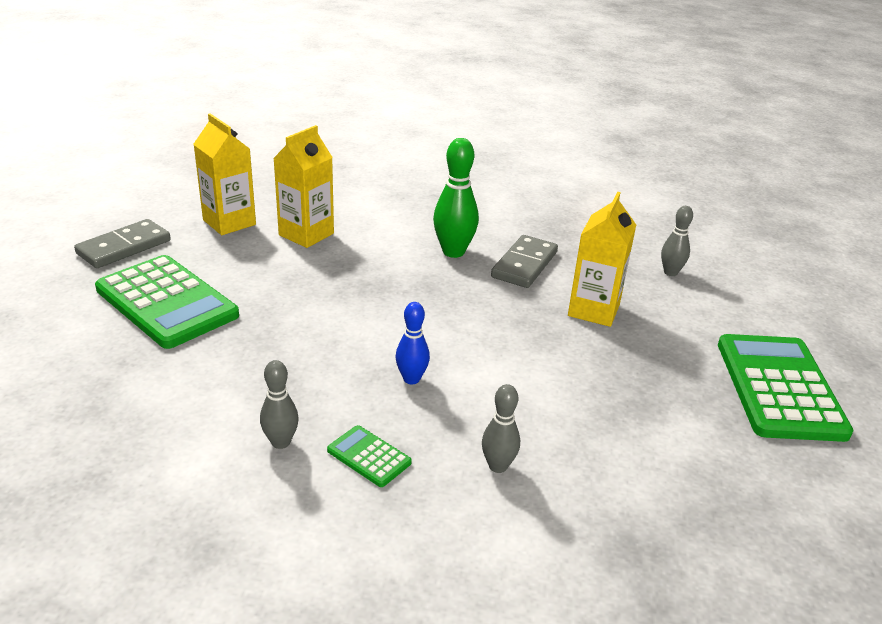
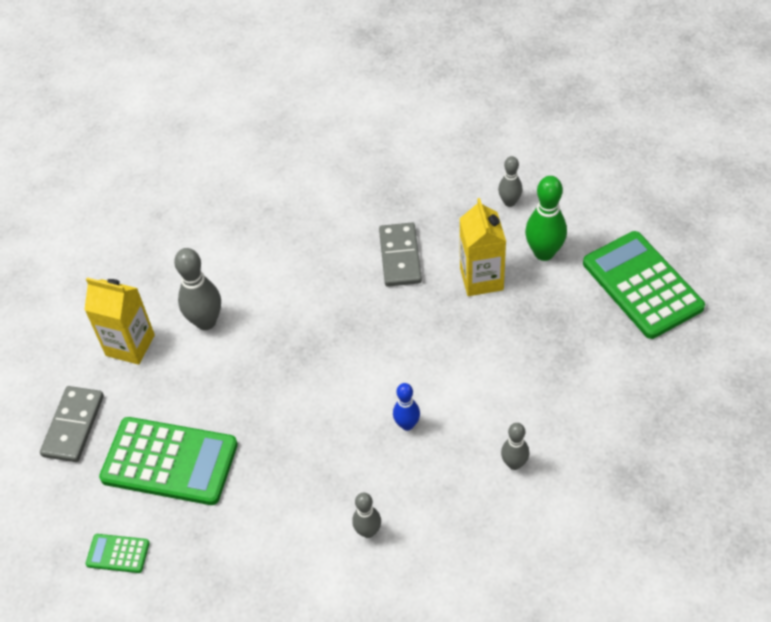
camera: 25 degrees left, 20 degrees up
yellow carton [273,125,334,248] -> grey bowling pin [174,248,221,330]
green calculator [327,425,412,487] -> green calculator moved to [86,534,150,573]
green bowling pin [433,138,479,258] -> green bowling pin moved to [525,176,567,261]

